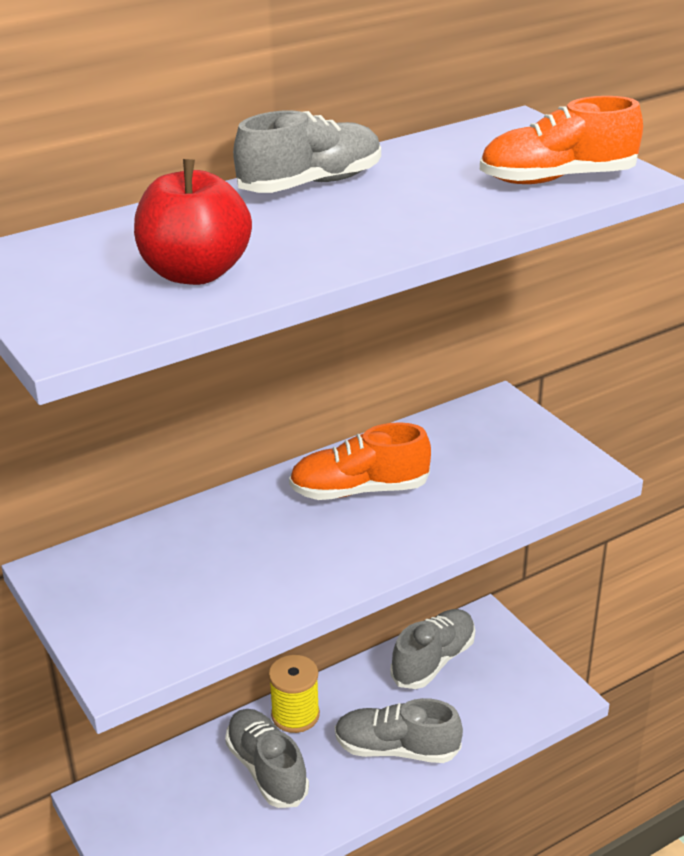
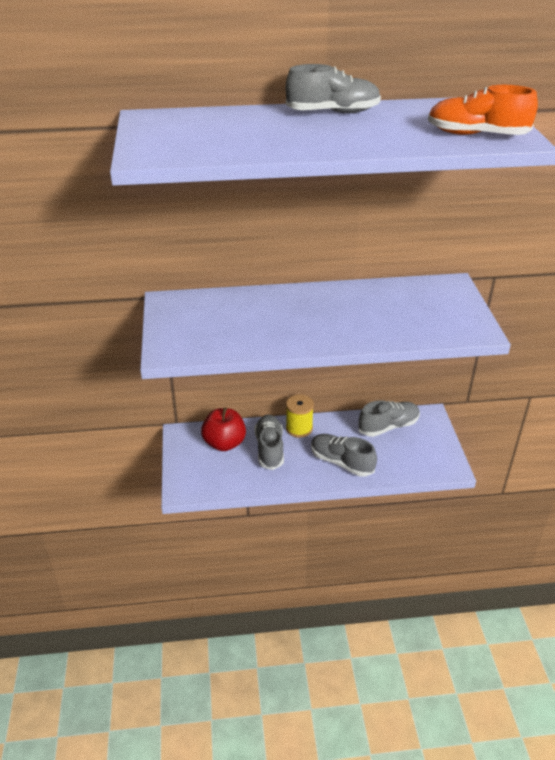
camera: 25 degrees right, 5 degrees up
red apple [134,159,252,285] -> red apple moved to [201,407,246,451]
orange shoe [289,422,431,500] -> none

